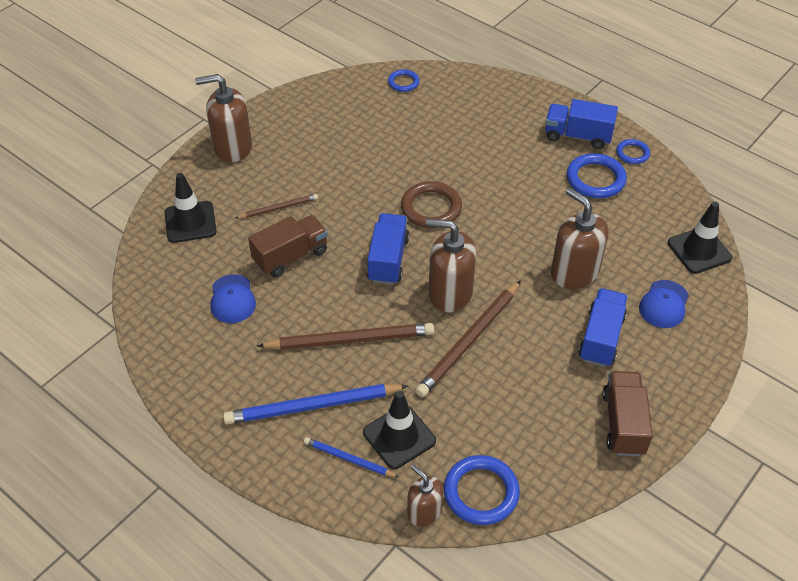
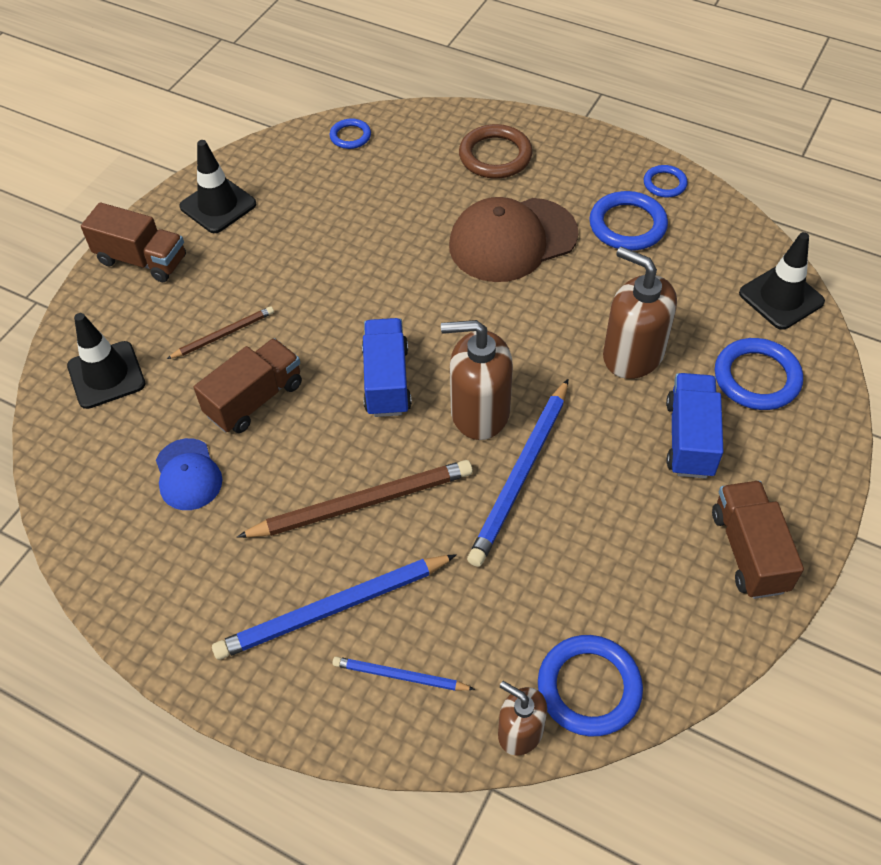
camera: 10 degrees left, 5 degrees up
brown soap dispenser [195,74,252,162] -> brown truck [81,202,186,282]
black traffic cone [363,391,436,469] -> black traffic cone moved to [179,140,257,233]
brown ring [401,181,462,228] -> brown ring moved to [459,124,533,179]
brown pencil [415,280,521,397] -> blue pencil [467,379,568,567]
blue truck [545,99,618,149] -> none
blue cap [639,280,689,328] -> blue ring [715,338,803,410]
none -> brown cap [449,197,579,282]

